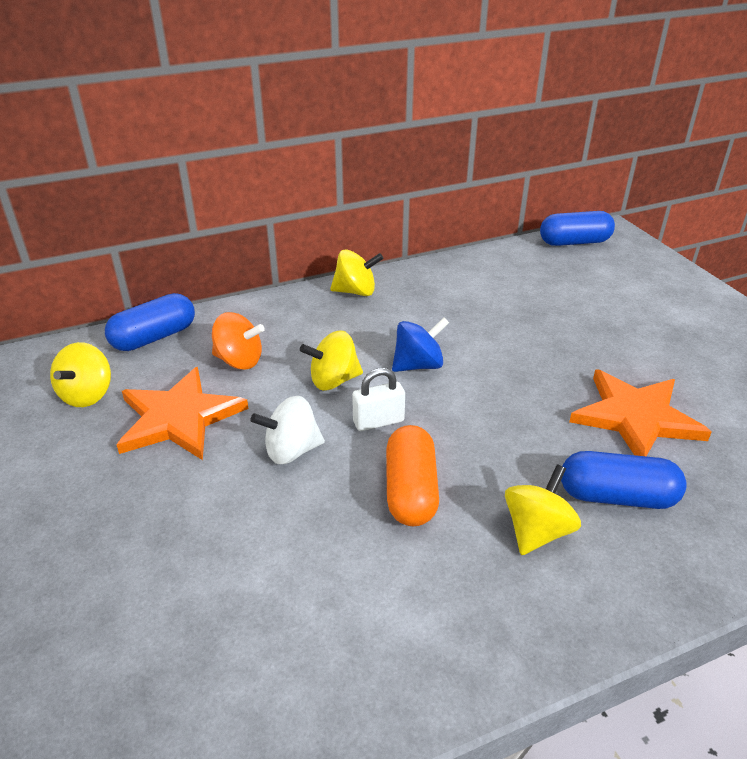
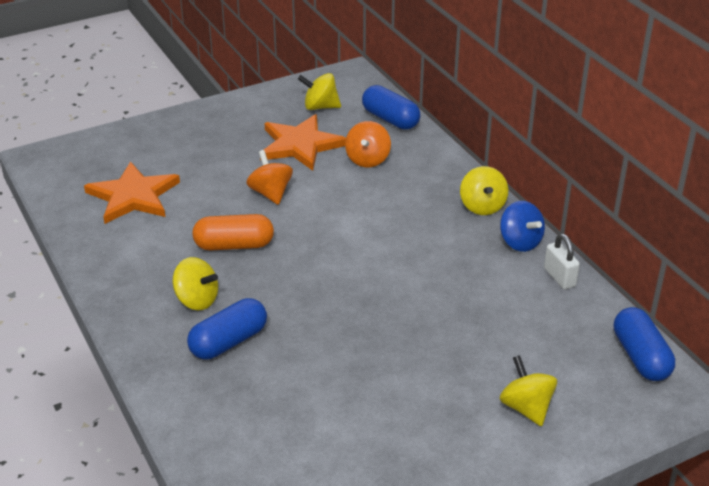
camera: 85 degrees right, 0 degrees up
white spinning top [250,396,325,464] -> orange spinning top [246,150,293,205]
yellow spinning top [300,331,363,391] -> yellow spinning top moved to [500,355,557,426]
white padlock [352,368,405,431] -> white padlock moved to [544,234,580,289]
blue spinning top [392,318,449,372] -> blue spinning top moved to [500,201,545,252]
blue capsule [561,451,687,509] -> blue capsule turned 45 degrees clockwise [187,298,267,360]
orange star [569,369,711,456] -> orange star moved to [84,161,180,224]

